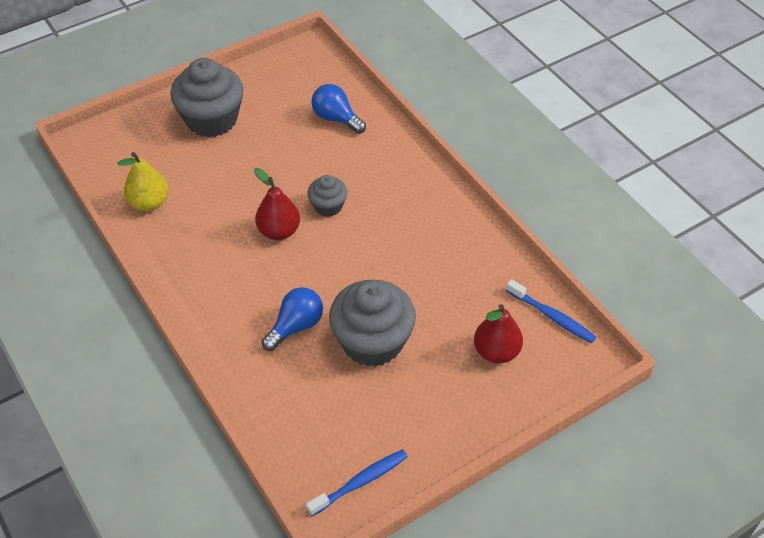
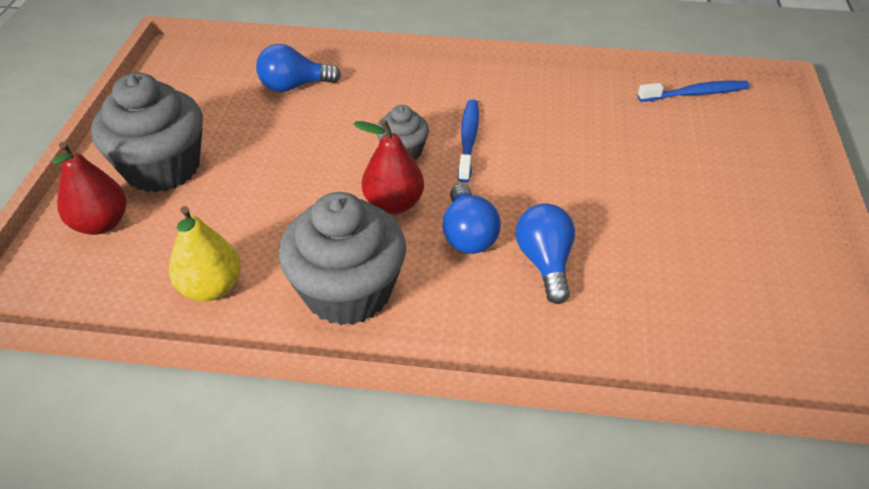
camera: 50 degrees left, 5 degrees down
blue toothbrush [306,449,408,516] -> blue toothbrush moved to [458,99,479,183]
grey cupcake [329,280,416,367] -> grey cupcake moved to [278,192,406,325]
red pear [474,304,523,364] -> red pear moved to [52,142,127,235]
none -> blue light bulb [442,184,501,254]

